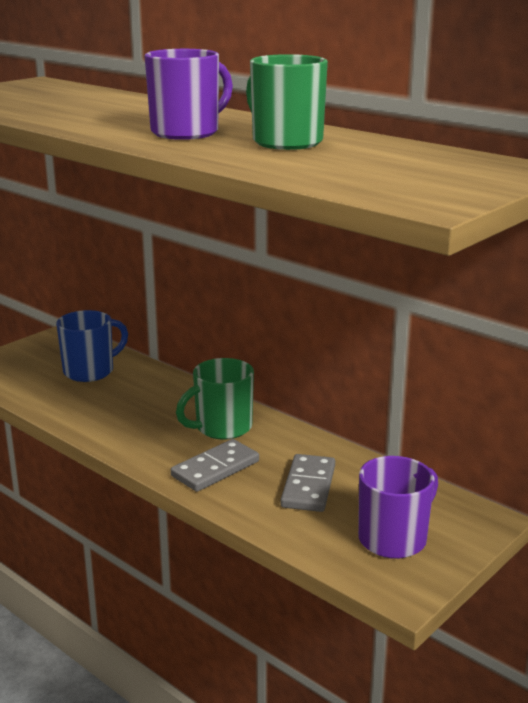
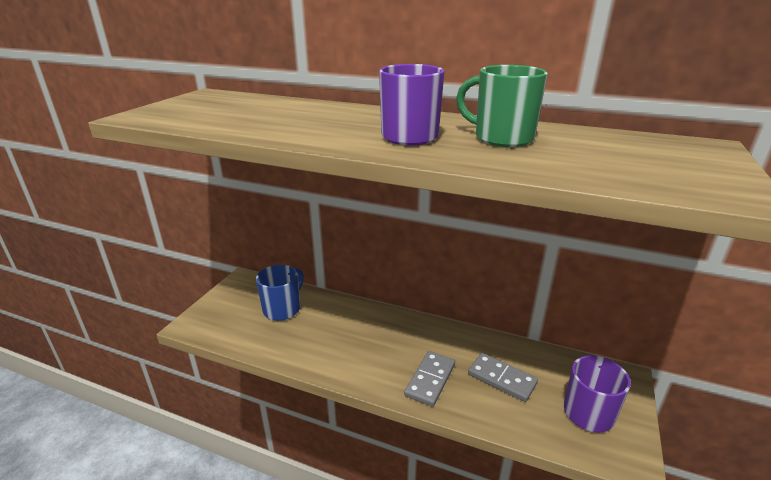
camera: 20 degrees left, 5 degrees up
green mug [176,358,254,440] -> none
grey domino [280,454,335,512] -> grey domino turned 45 degrees counterclockwise [468,353,538,402]

